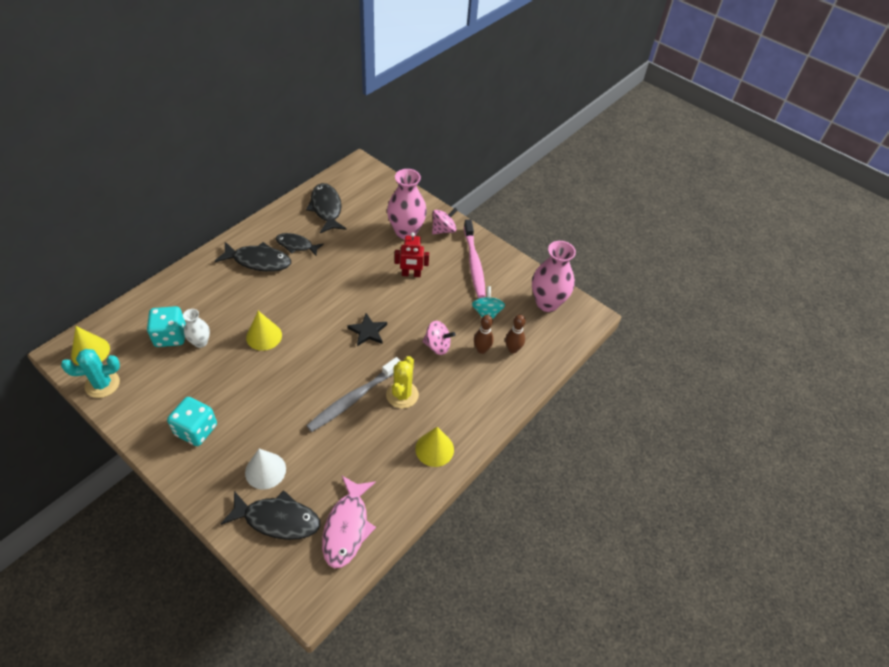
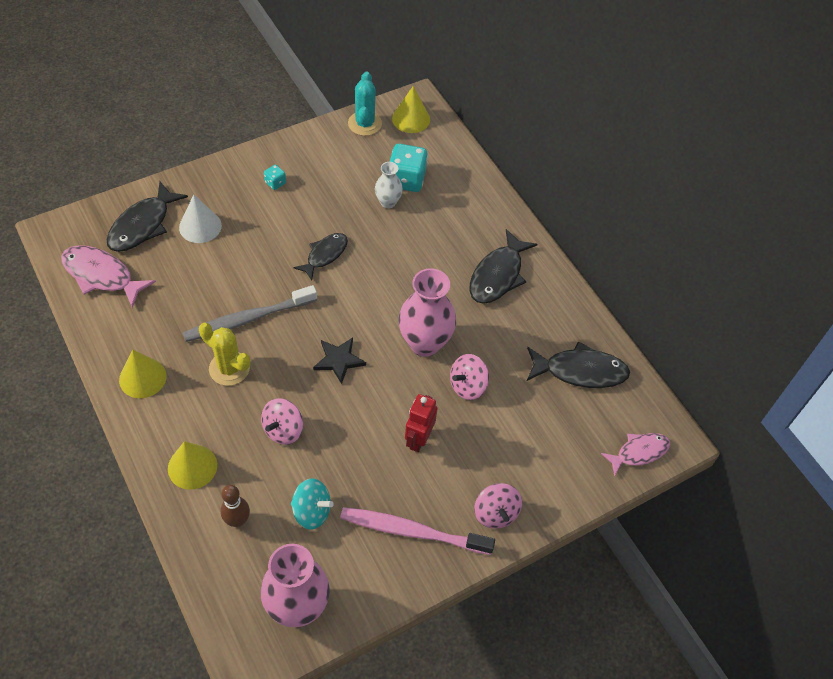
camera: 110 degrees right, 5 degrees up
turquoise dice [167,397,217,446] -> turquoise dice [264,165,286,190], size x0.49
yellow cone [246,311,282,351] -> yellow cone moved to [168,441,217,490]
black fish [276,233,324,256] -> black fish moved to [293,233,348,281]
grey toothbrush [306,357,400,432] -> grey toothbrush turned 90 degrees counterclockwise [183,285,317,342]
pink vase [387,169,427,239] -> pink vase moved to [399,268,456,357]
brown bowling pin [474,315,494,354] -> none
none -> pink spinning top [450,354,489,400]
none -> pink fish [601,433,670,477]

